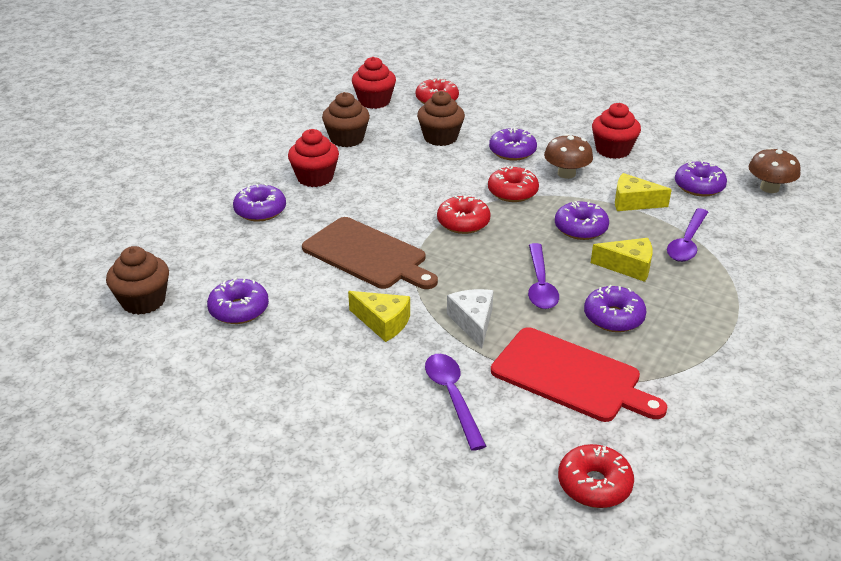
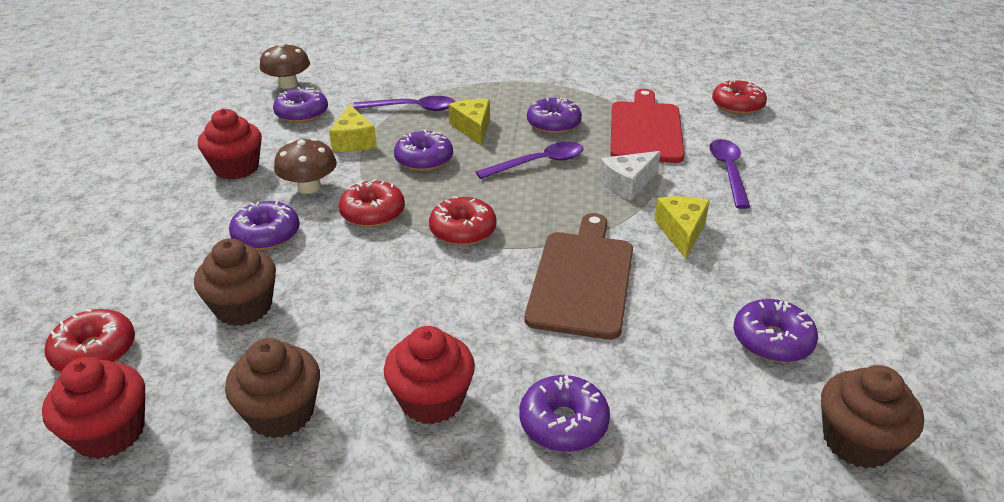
camera: 115 degrees left, 0 degrees up
purple spoon [425,354,486,451] -> purple spoon turned 135 degrees clockwise [709,139,750,209]

